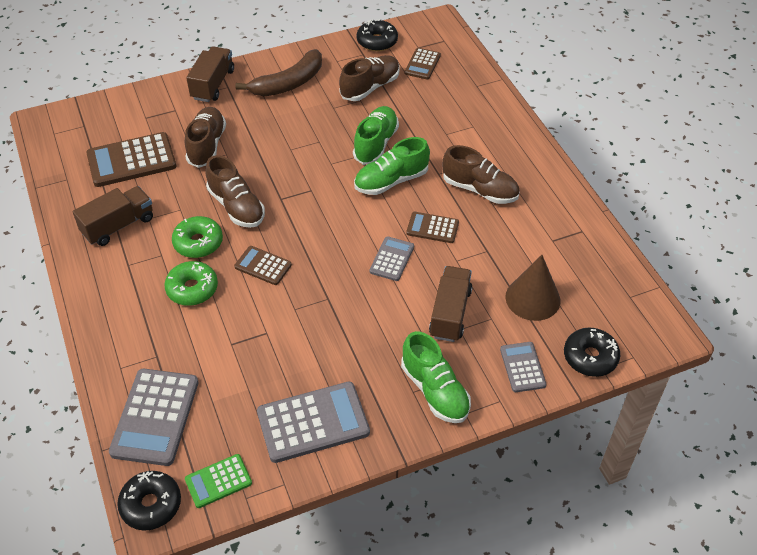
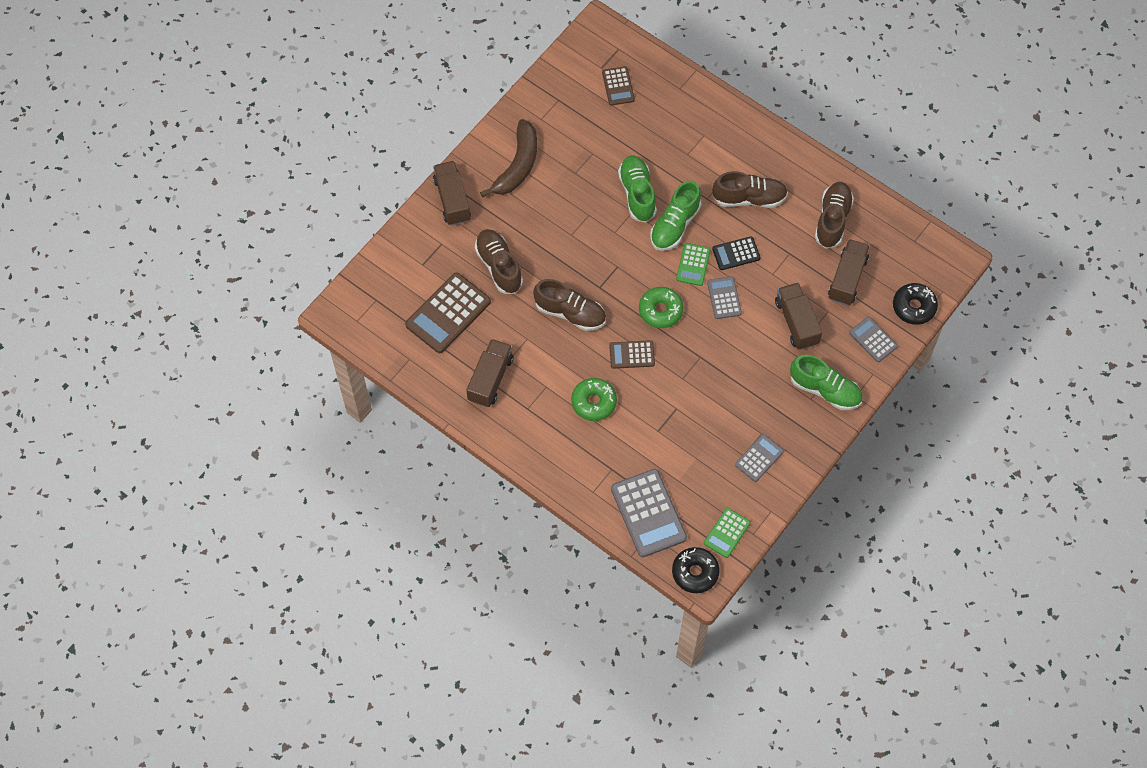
camera: 30 degrees left, 15 degrees up
green donut [172,216,223,258] -> green donut moved to [639,287,683,328]
grey calculator [257,382,370,463] -> grey calculator [735,434,784,482], size x0.56
brown shoe [339,55,400,101] -> brown shoe moved to [815,182,854,249]
black donut [356,19,398,51] -> none
brown calculator [406,212,459,243] -> black calculator [712,236,761,270]
brown cone [505,255,560,321] -> brown truck [828,239,870,305]
none -> green calculator [676,243,711,286]

